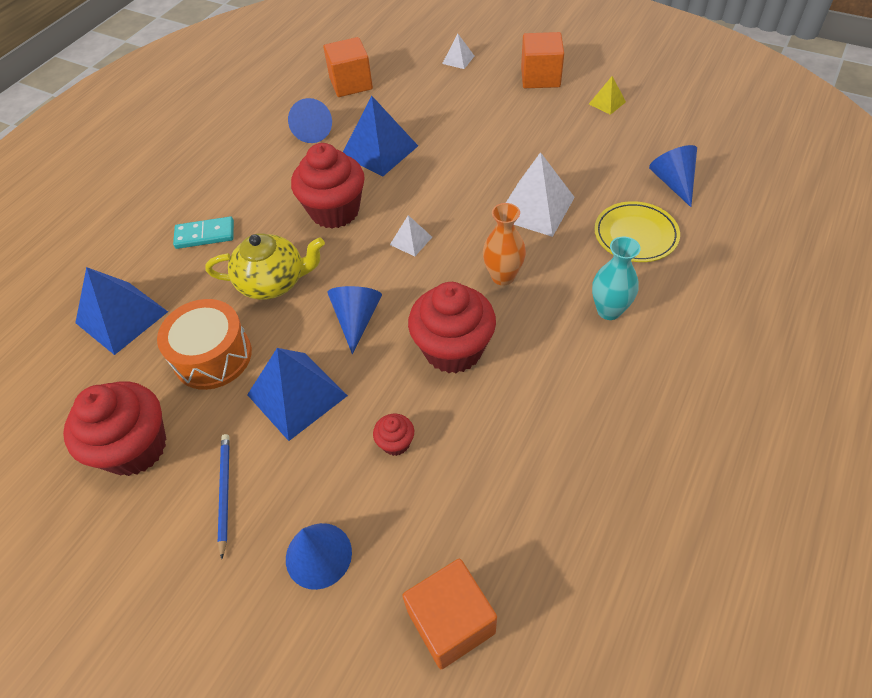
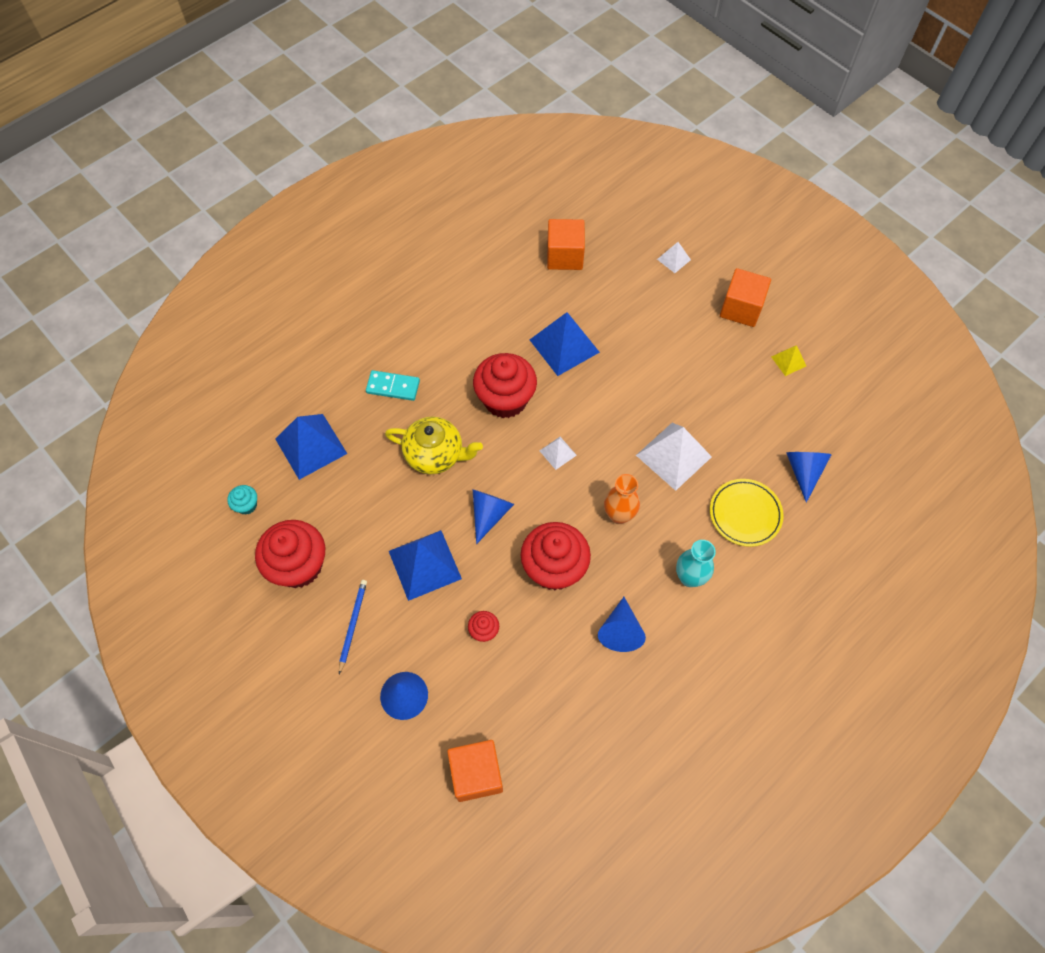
camera: 15 degrees right, 10 degrees up
orange drum [157,299,252,390] -> none
blue cone [288,98,332,143] -> blue cone moved to [598,597,646,652]
none -> turquoise cupcake [227,485,257,515]

